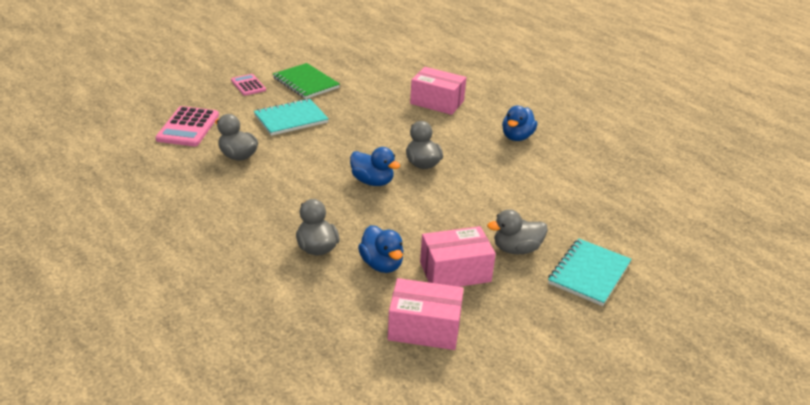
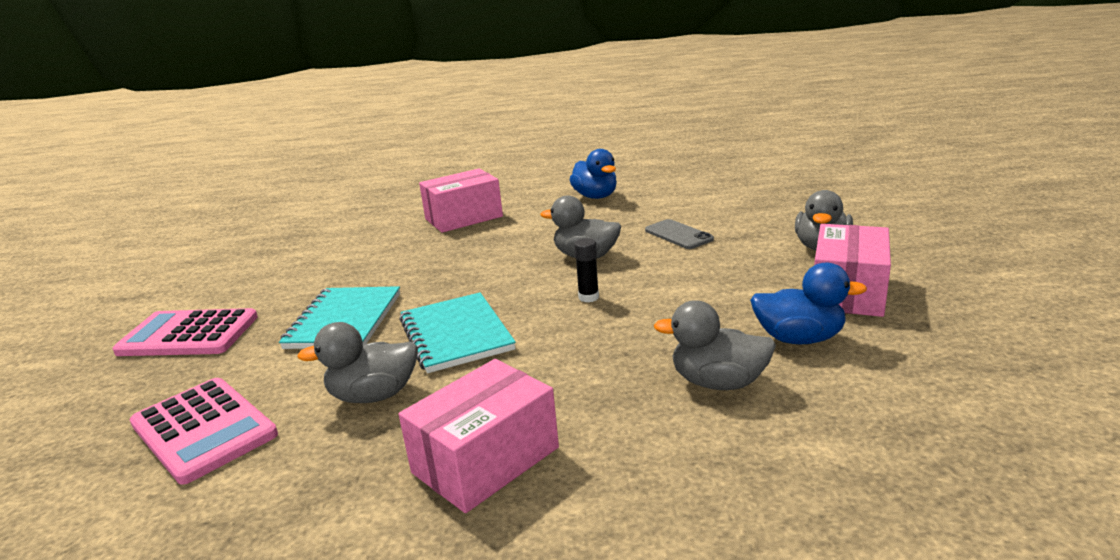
camera: 50 degrees left, 10 degrees down
pink calculator [231,74,266,96] -> pink calculator [113,308,258,356], size x1.63
green notebook [273,63,340,99] -> none
blue duck [350,147,400,186] -> black glue stick [574,238,599,302]
pink box [388,278,464,350] -> pink box moved to [398,359,559,513]
turquoise notebook [548,238,632,306] -> turquoise notebook moved to [399,293,516,373]
none -> grey phone [645,219,714,249]

